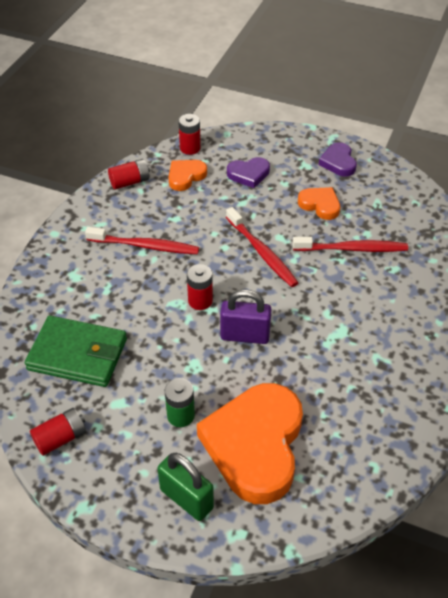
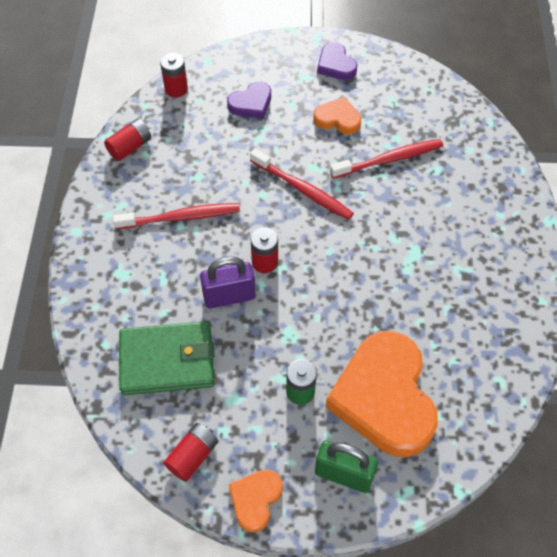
camera: 20 degrees left, 10 degrees up
orange heart [169,160,207,191] -> orange heart moved to [229,469,283,532]
purple padlock [220,290,272,344] -> purple padlock moved to [200,256,255,309]

